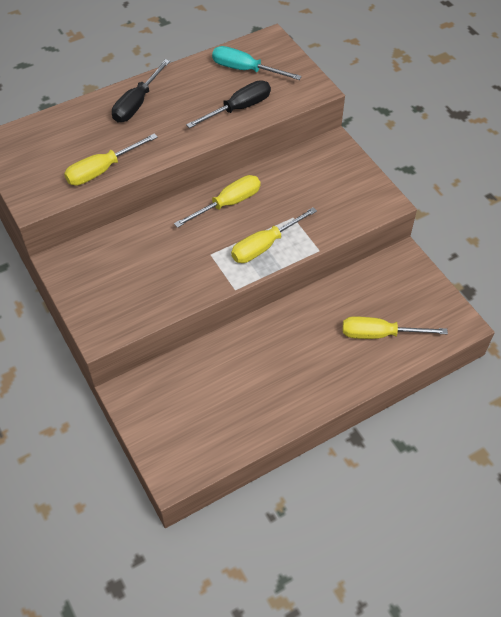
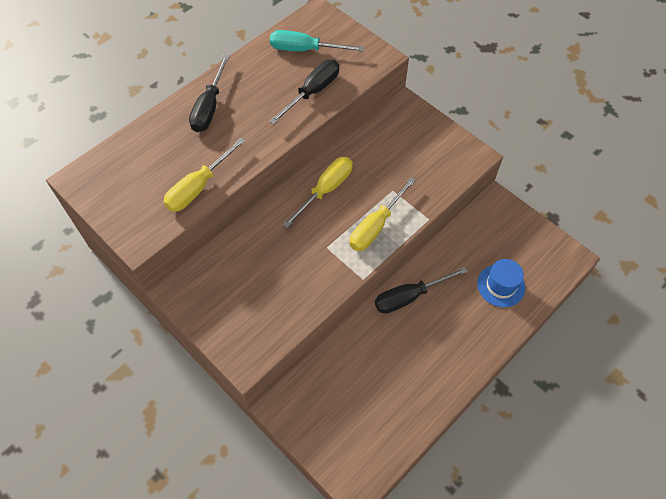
camera: 15 degrees left, 5 degrees up
yellow screwdriver [343,317,448,339] -> blue hat [477,259,525,307]
none -> black screwdriver [375,267,468,314]

